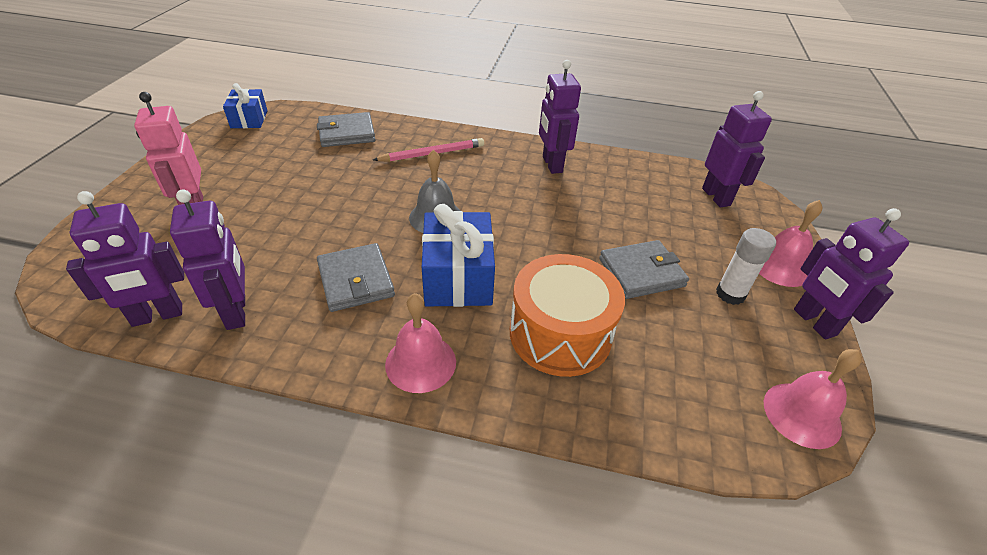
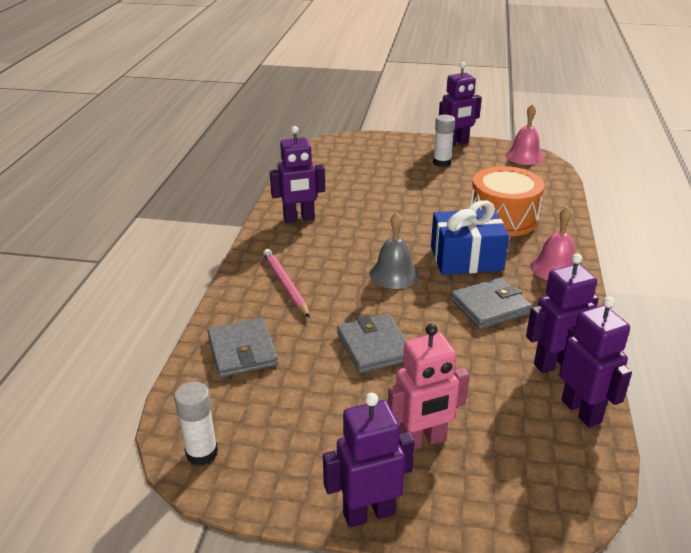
camera: 90 degrees left, 10 degrees down
blue gift [223,83,267,128] -> white glue stick [174,382,218,465]
grey wallet [599,240,689,299] -> grey wallet moved to [337,314,407,373]
purple robot [702,91,772,208] -> purple robot moved to [323,393,415,527]
pink bell [759,200,823,287] -> none

